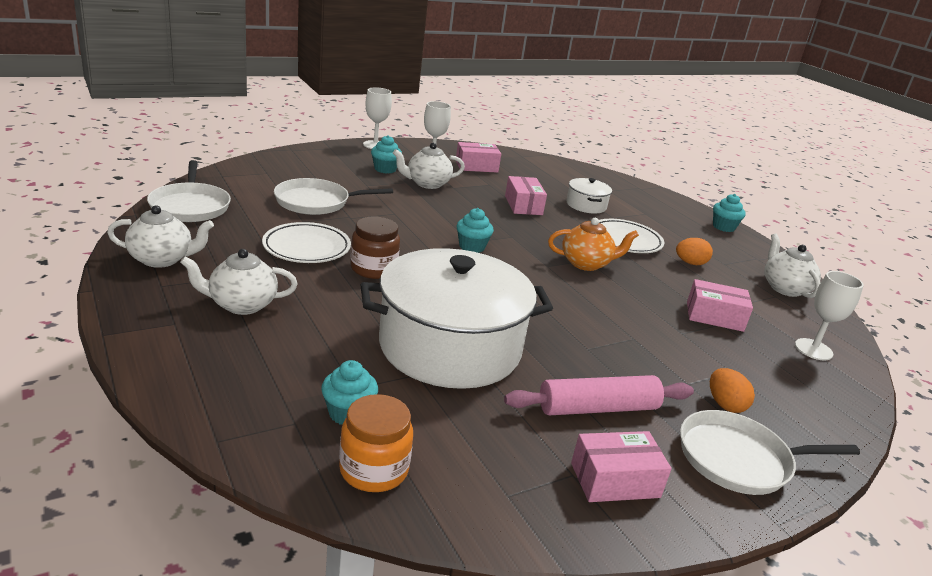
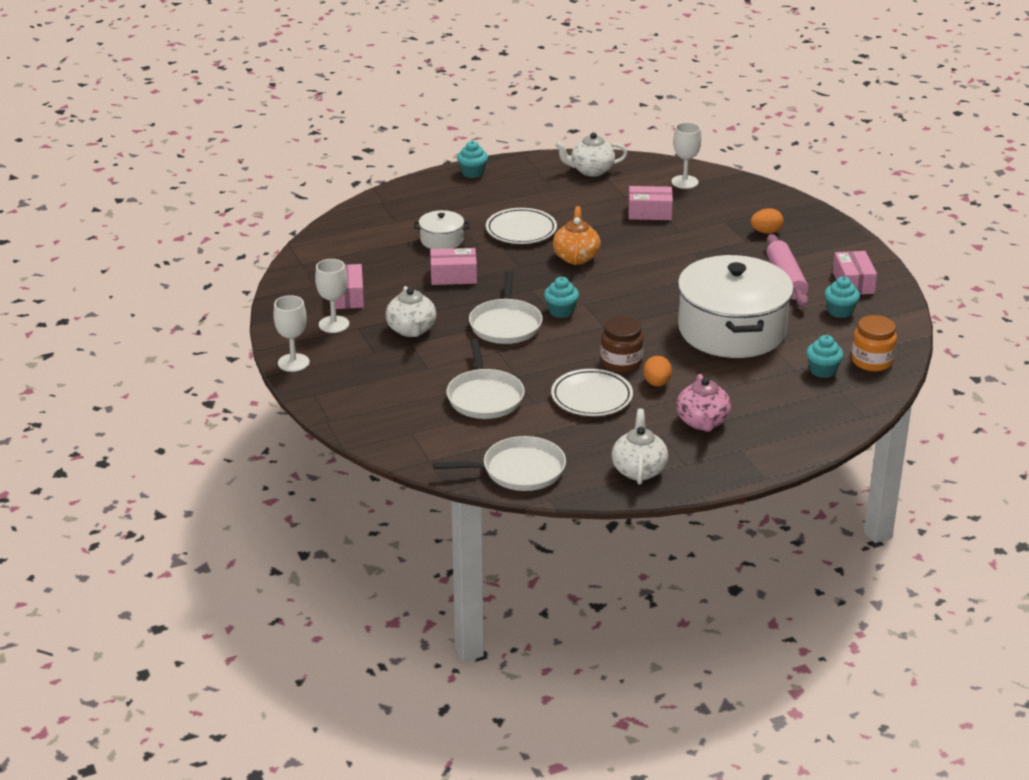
camera: 80 degrees left, 5 degrees up
white teapot [180,249,298,315] -> pink teapot [676,374,731,432]
turquoise cupcake [371,135,402,174] -> turquoise cupcake moved to [824,277,860,318]
orange egg [676,238,713,265] -> orange egg moved to [643,356,672,387]
white pan [680,410,860,495] -> white pan moved to [469,271,543,344]
pink box [687,279,753,332] -> pink box turned 75 degrees clockwise [628,186,673,220]

